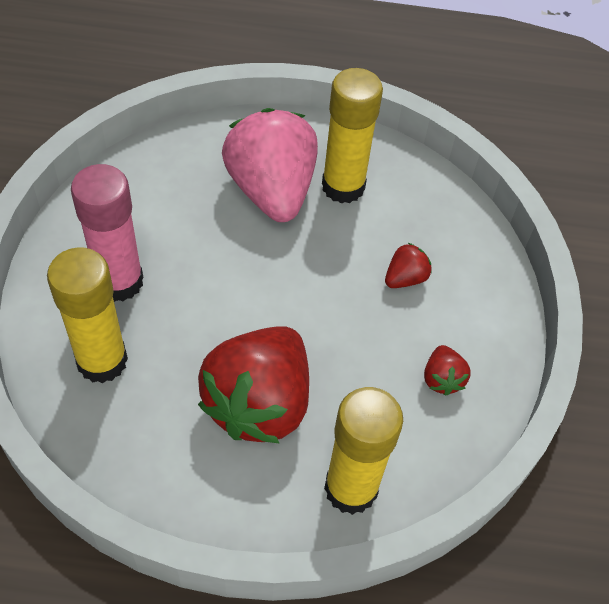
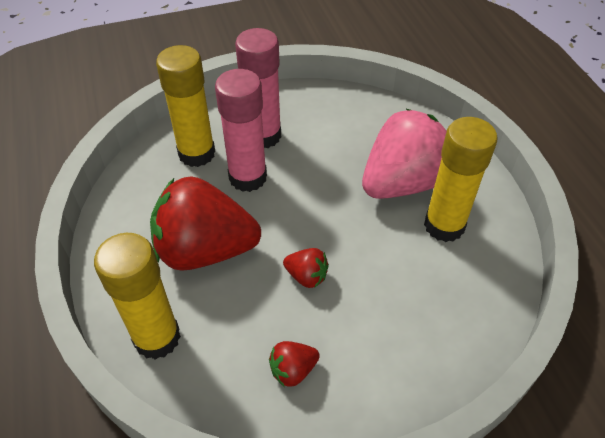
camera: 70 degrees right, 5 degrees down
red strawberry [385,243,432,288] -> red strawberry moved to [283,248,329,288]
none -> pink glue stick [215,69,267,192]

